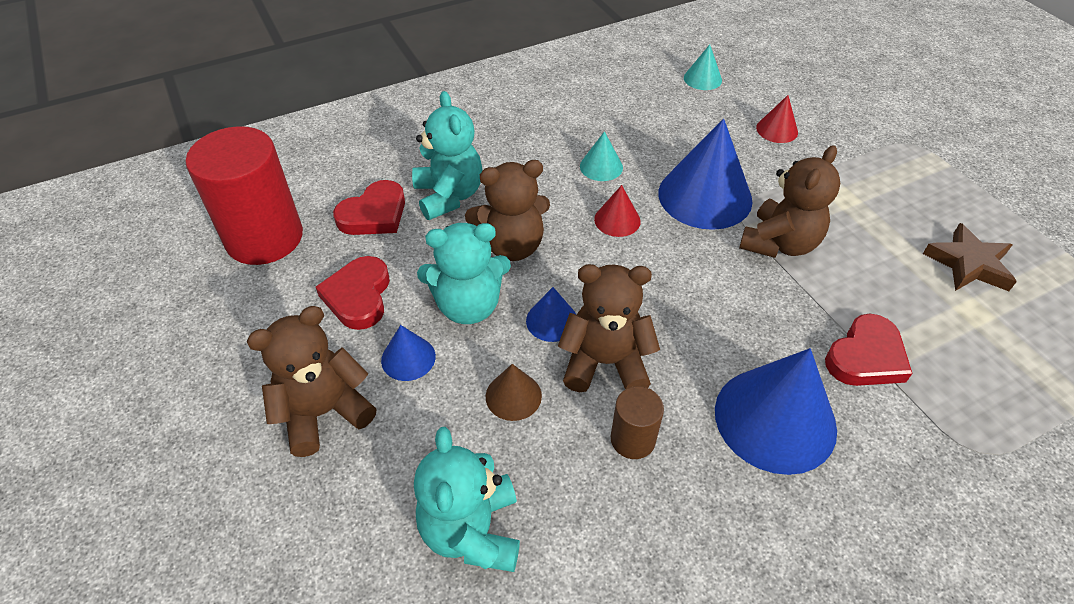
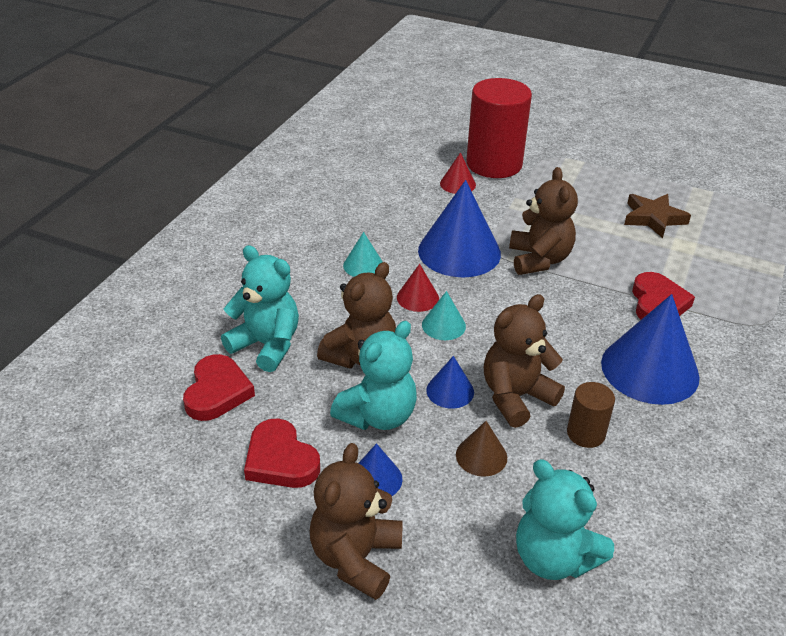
camera: 40 degrees left, 10 degrees down
red cylinder [186,126,303,265] -> red cylinder moved to [466,78,532,178]
turquoise cone [684,44,722,90] -> turquoise cone moved to [422,291,466,340]

